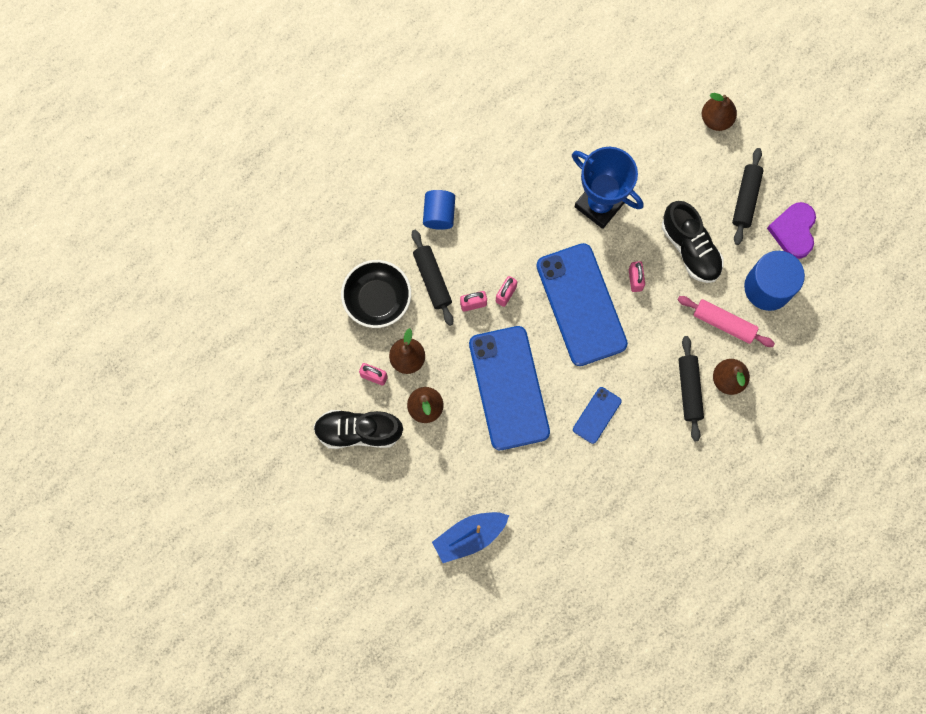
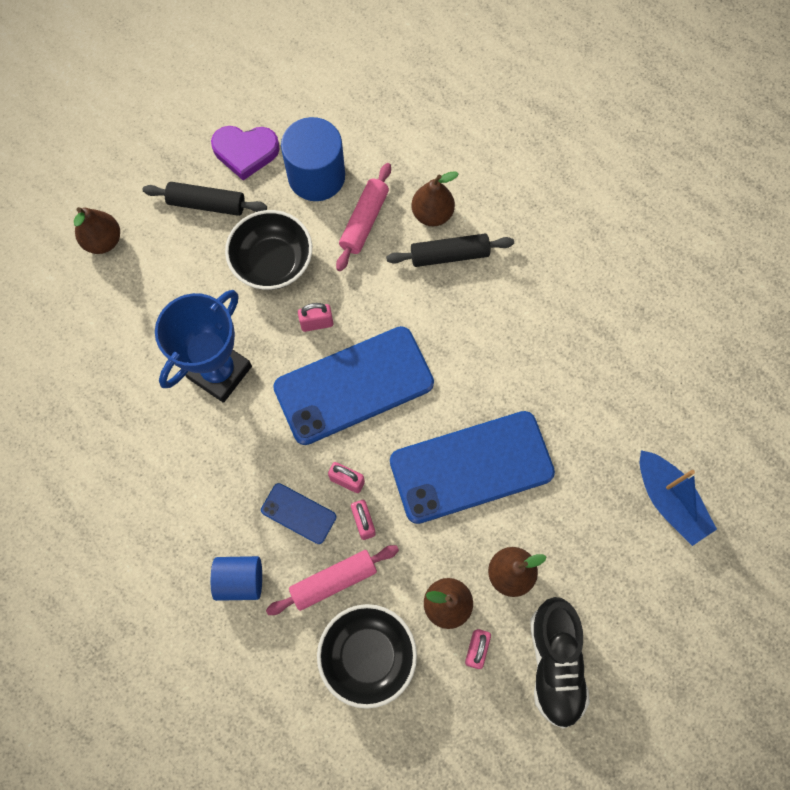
camera: 95 degrees left, 5 degrees down
black rolling pin [412,230,453,326] -> pink rolling pin [266,545,399,615]
blue phone [573,387,622,444] -> blue phone moved to [261,483,336,544]
black shoe [662,201,724,283] -> black bowl [225,210,312,290]

